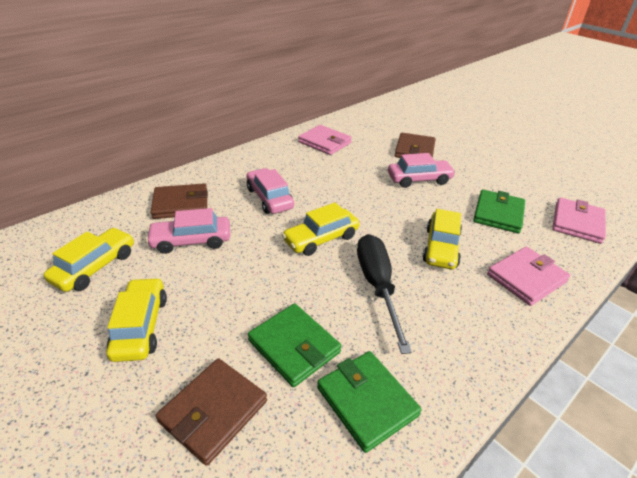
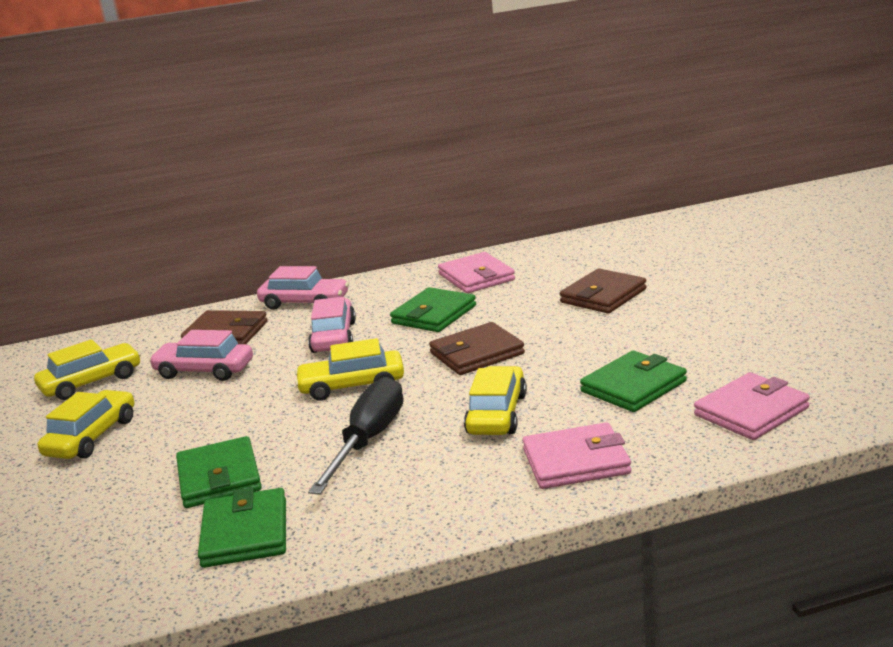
camera: 30 degrees right, 15 degrees down
brown wallet [156,358,267,466] -> brown wallet moved to [429,322,525,375]
pink car [388,153,456,188] -> pink car moved to [257,266,349,310]
yellow car [422,209,462,269] -> yellow car turned 150 degrees clockwise [464,366,527,435]
none -> green wallet [390,287,476,332]

